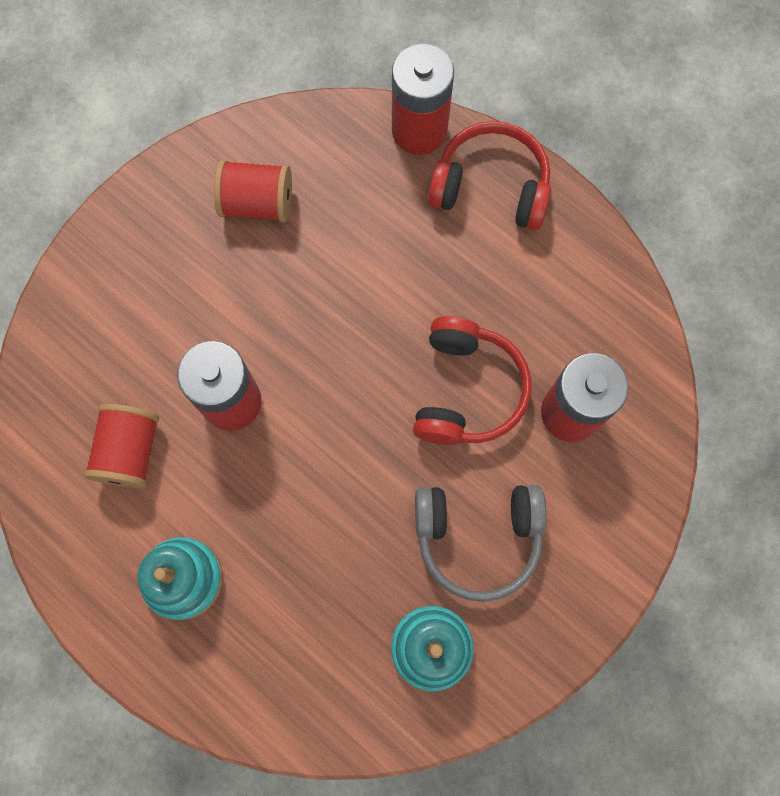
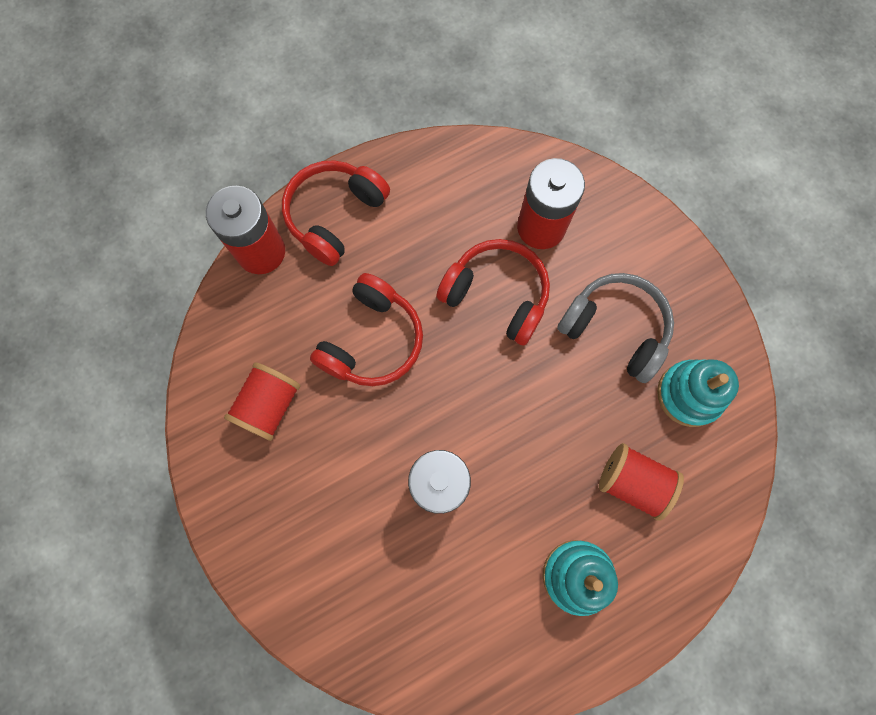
camera: 70 degrees left, 0 degrees up
red spool [84,404,159,488] -> red spool moved to [599,443,684,521]
grey headphones [415,485,547,602] -> grey headphones turned 75 degrees counterclockwise [557,273,674,383]
none -> red headphones [310,273,423,386]

